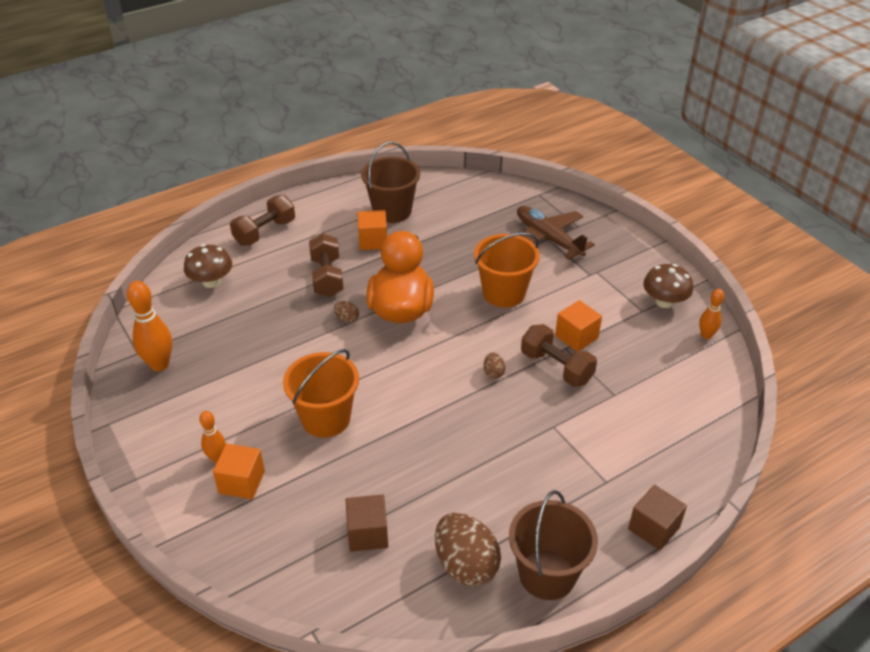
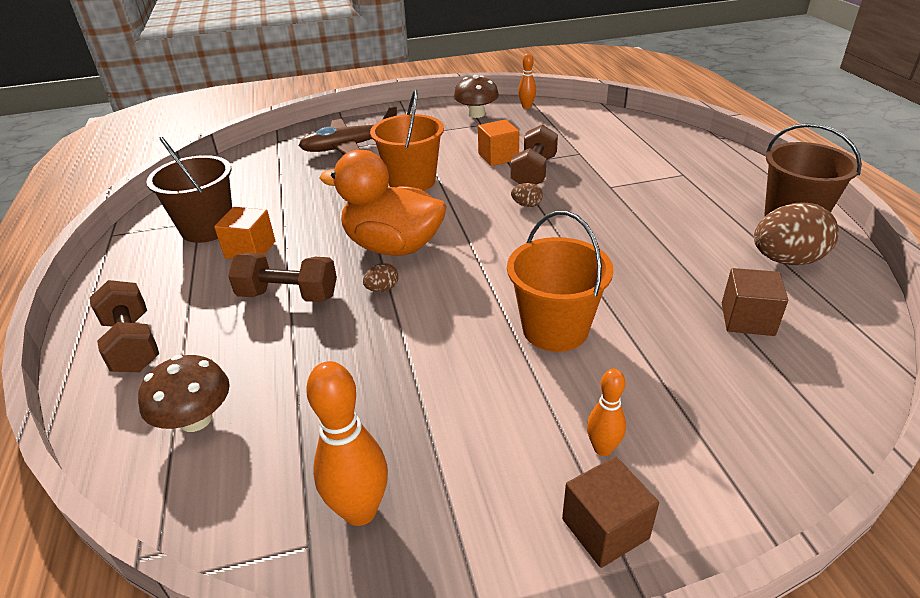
camera: 70 degrees left, 5 degrees down
orange cube [213,443,265,499] -> none
brown dumbbell [521,324,597,387] -> brown dumbbell turned 45 degrees counterclockwise [510,124,558,185]
brown cube [628,485,687,551] -> brown cube moved to [562,456,659,568]

